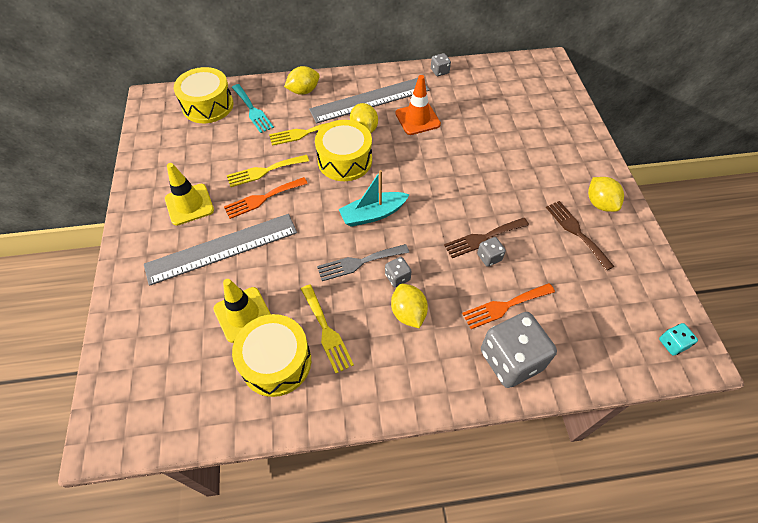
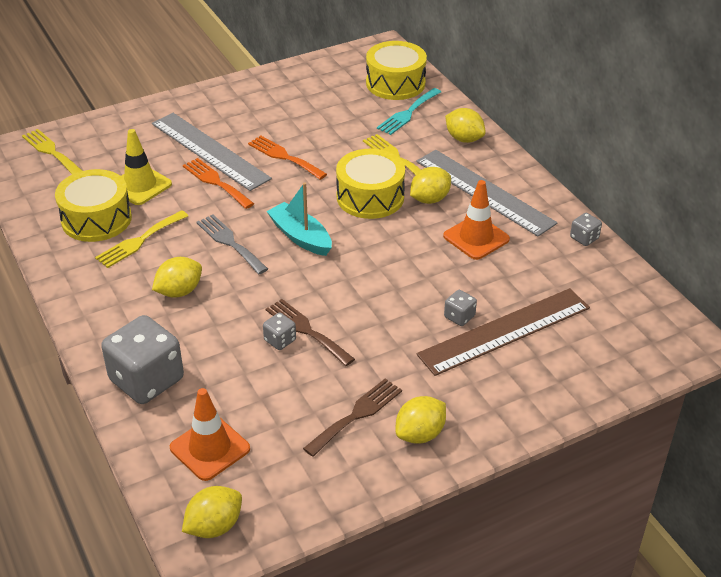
camera: 70 degrees right, 15 degrees down
yellow traffic cone [165,163,214,226] -> none
yellow fork [227,155,309,187] -> yellow fork moved to [22,129,82,174]
grey dice [385,257,411,287] -> grey dice moved to [444,290,477,326]
orange fork [462,283,555,329] -> orange fork moved to [183,158,254,209]
turquoise dice [659,323,698,356] -> yellow lemon [182,486,242,538]
none -> orange traffic cone [170,388,250,481]
none -> brown ruler [417,288,590,376]

